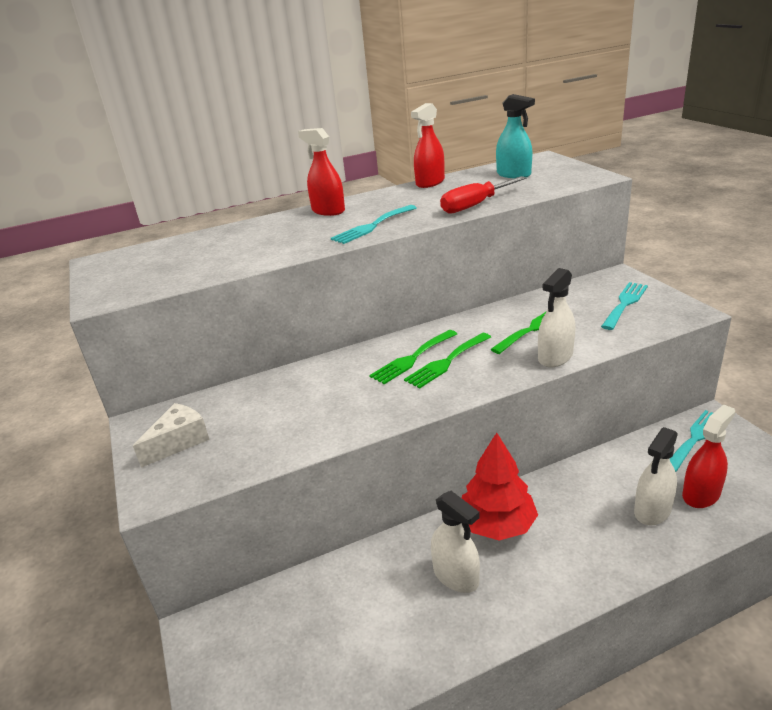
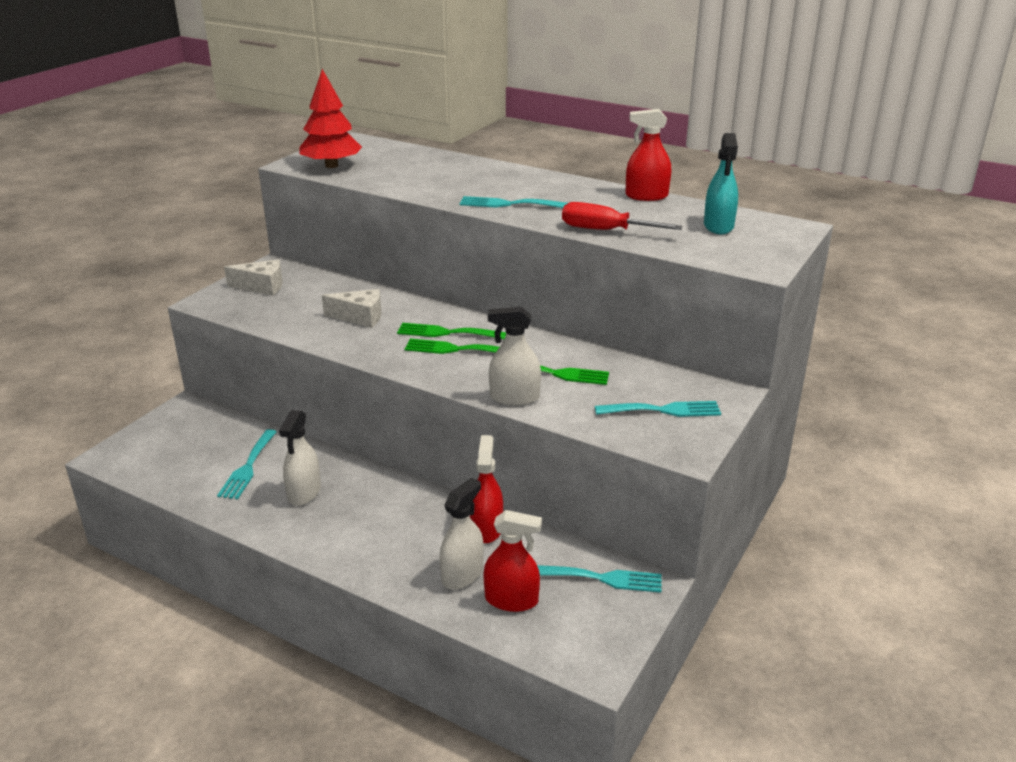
camera: 50 degrees right, 0 degrees up
red spray bottle [298,128,345,216] -> red spray bottle moved to [470,435,503,543]
red tree [462,432,538,541] -> red tree moved to [299,69,362,168]
white spray bottle [634,427,678,525] -> white spray bottle turned 120 degrees clockwise [439,478,484,590]
none -> turquoise fork [217,429,277,499]
none -> white cheese [322,289,381,328]

